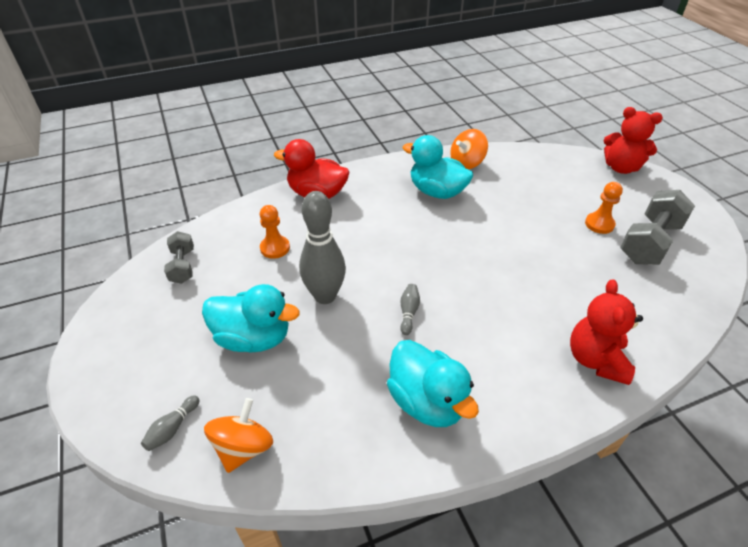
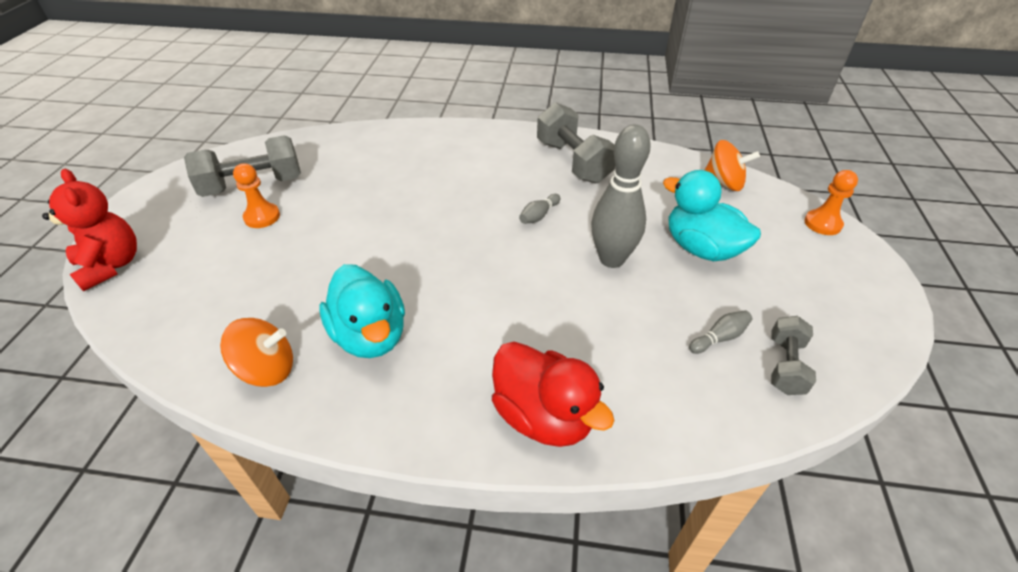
camera: 150 degrees left, 0 degrees up
grey bowling pin [141,395,200,451] -> grey bowling pin moved to [689,310,752,354]
orange spinning top [204,398,273,473] -> orange spinning top turned 120 degrees counterclockwise [705,140,760,191]
orange pawn [260,205,290,259] -> orange pawn moved to [804,170,858,235]
turquoise duck [387,340,479,427] -> grey dumbbell [537,102,615,183]
red teddy bear [570,279,643,385] -> none

